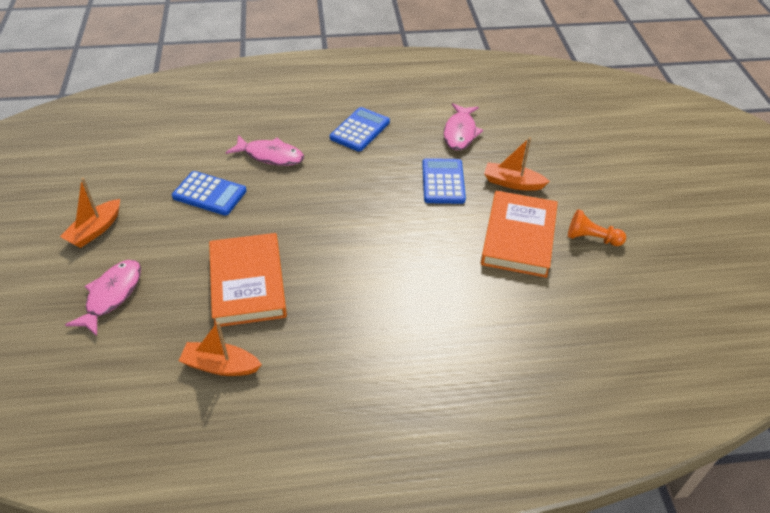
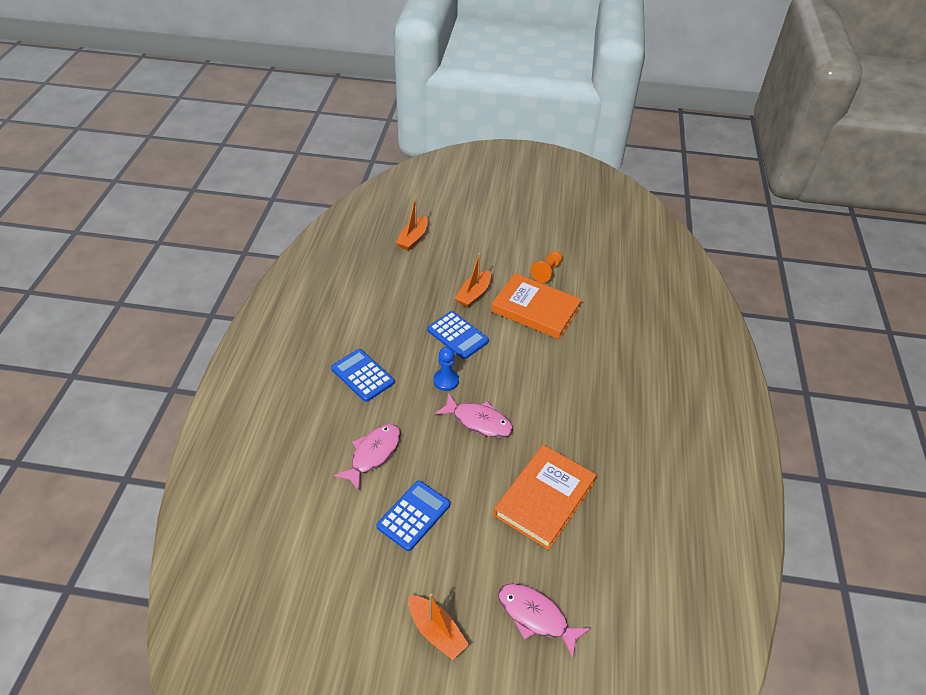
camera: 75 degrees left, 0 degrees up
orange boat [179,322,262,376] -> orange boat moved to [396,198,428,251]
orange book [209,233,287,327] -> orange book turned 60 degrees counterclockwise [494,445,597,550]
blue calculator [422,158,466,204] -> blue calculator turned 150 degrees counterclockwise [427,311,489,359]
pink fish [444,103,483,150] -> pink fish moved to [435,393,513,438]
none -> blue pawn [433,347,459,391]

